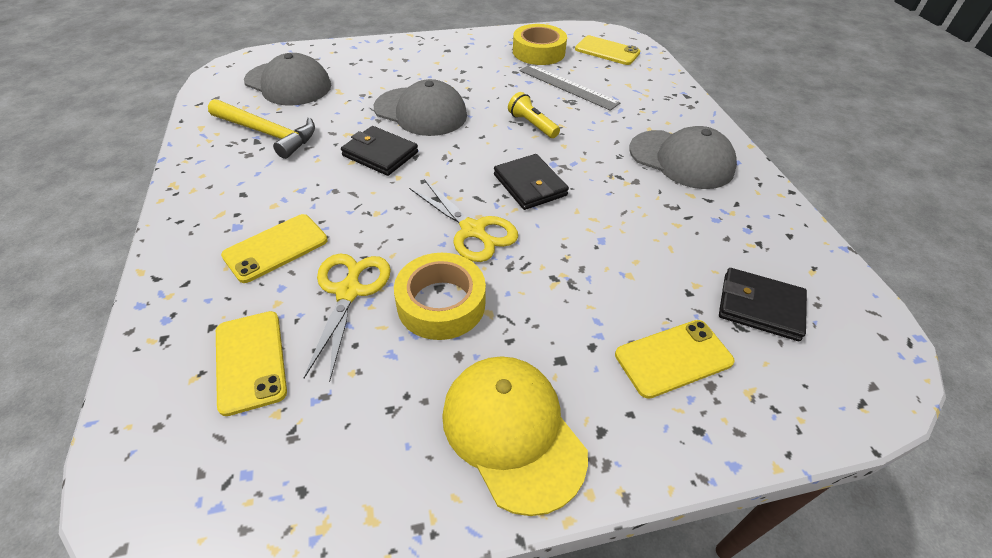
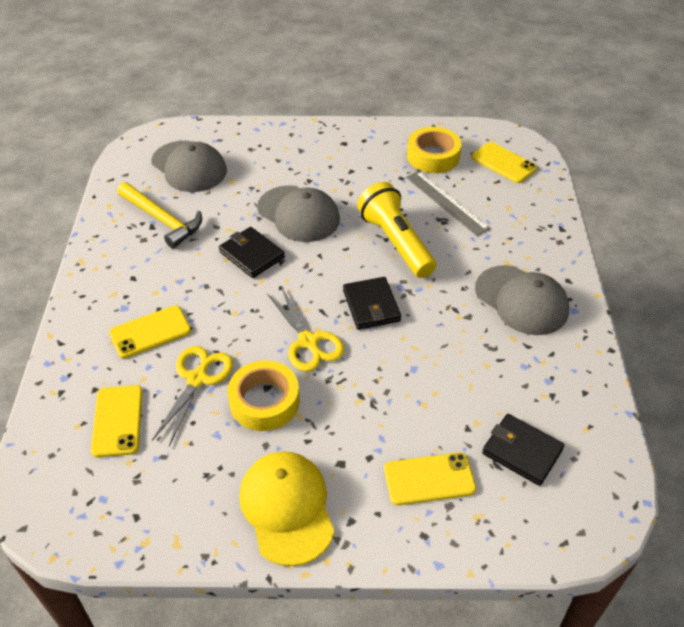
camera: 15 degrees right, 0 degrees up
yellow flashlight [508,92,560,138] -> yellow flashlight [357,182,436,278], size x1.93

